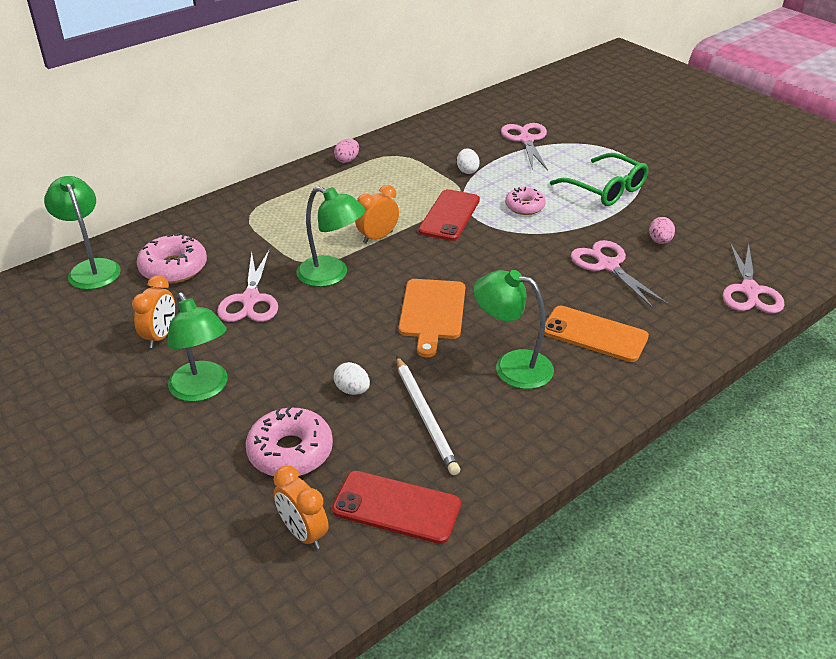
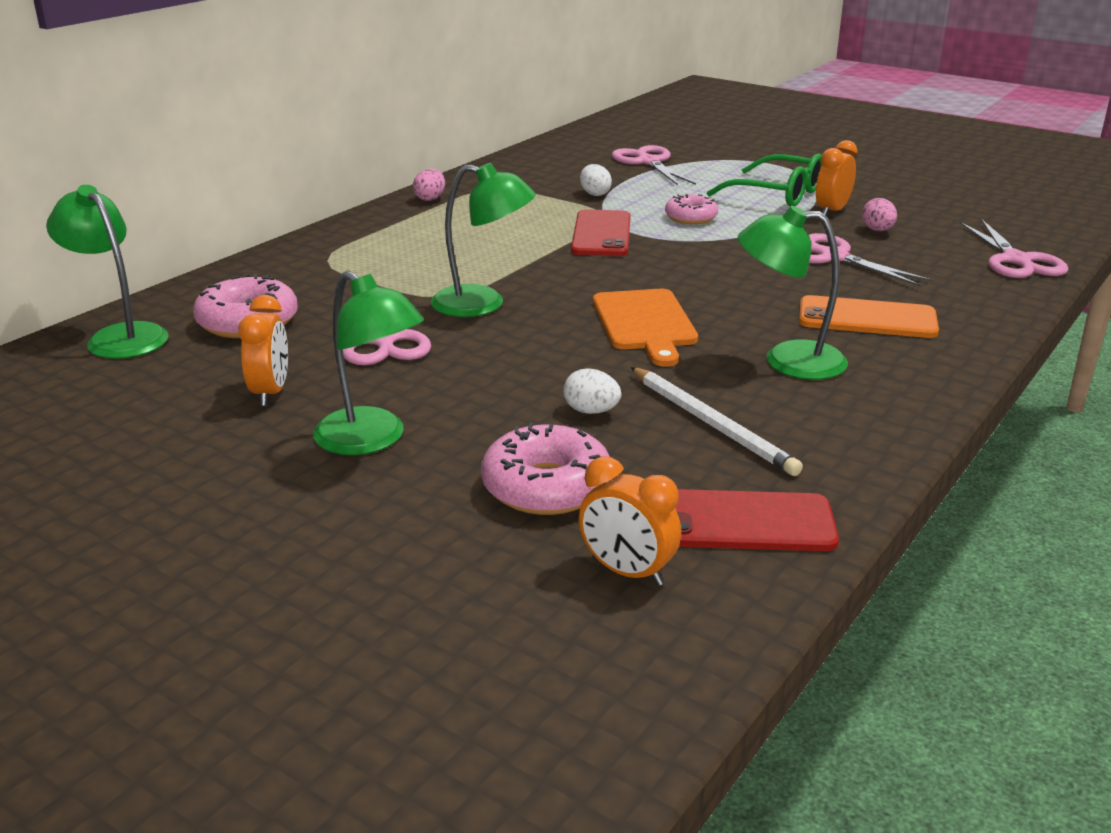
camera: 15 degrees left, 10 degrees down
orange clock [355,185,399,244] -> orange clock moved to [816,140,858,216]

